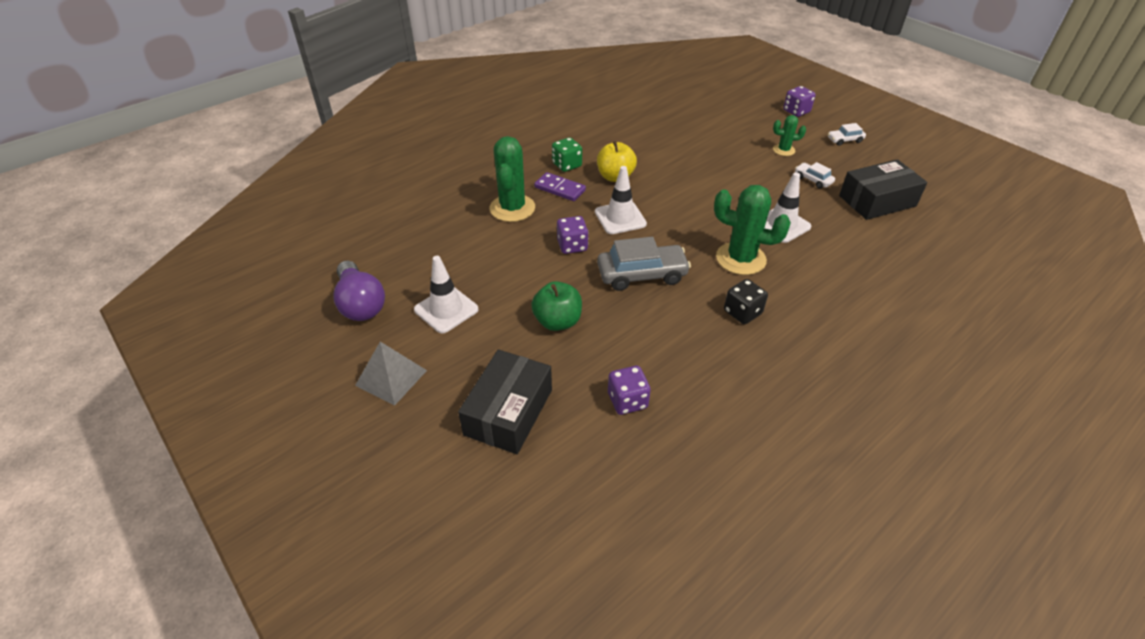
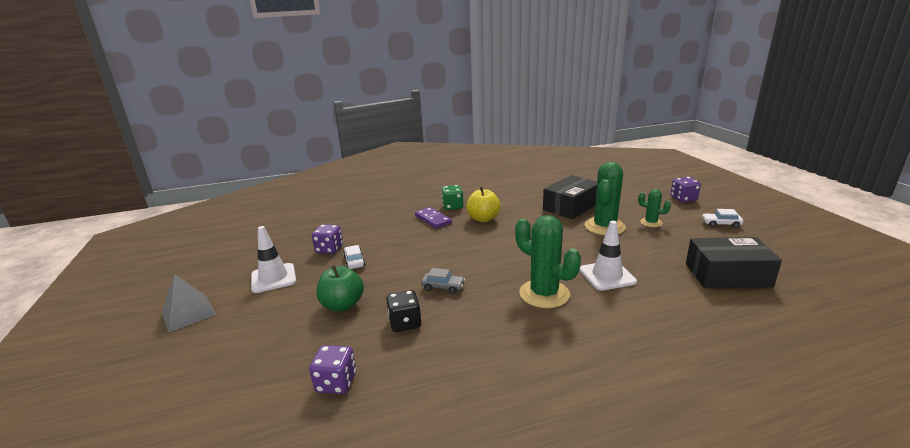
camera: 25 degrees right, 20 degrees down
purple light bulb [333,261,385,321] -> none
black box [458,349,552,454] -> black box moved to [543,175,597,219]
green cactus [490,136,535,222] -> green cactus moved to [585,162,626,235]
purple dice [557,216,589,254] -> purple dice moved to [312,224,343,254]
white traffic cone [595,166,647,234] -> none
grey car [597,237,691,291] -> grey car [421,268,465,294], size x0.51
black dice [724,279,768,324] -> black dice moved to [386,290,422,332]
white car [795,162,835,189] -> white car moved to [343,245,365,269]

